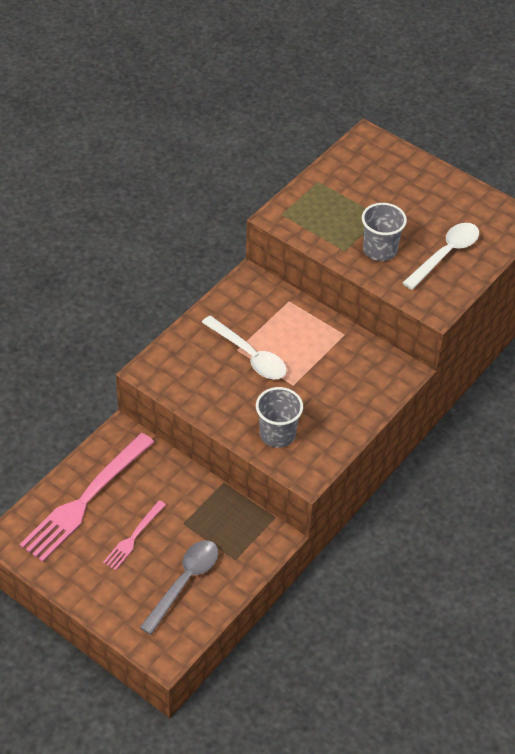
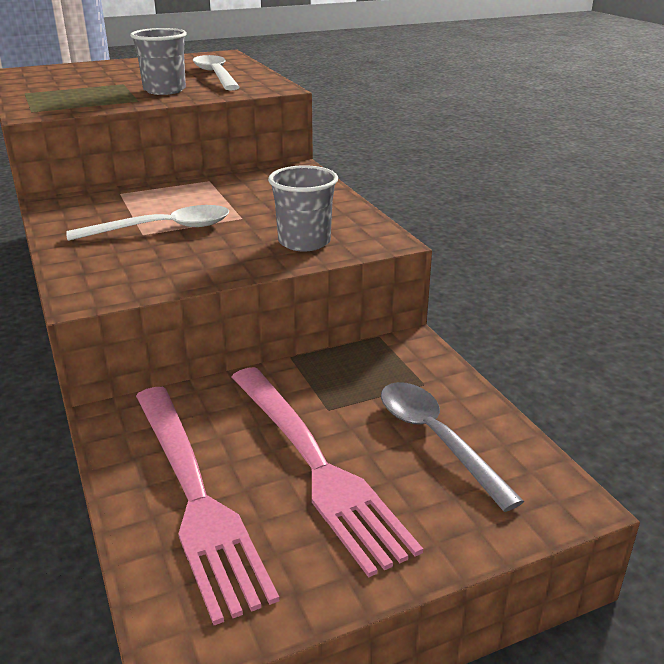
camera: 60 degrees left, 20 degrees down
pink fork [103,500,166,570] -> pink fork [232,367,423,578], size x1.99

